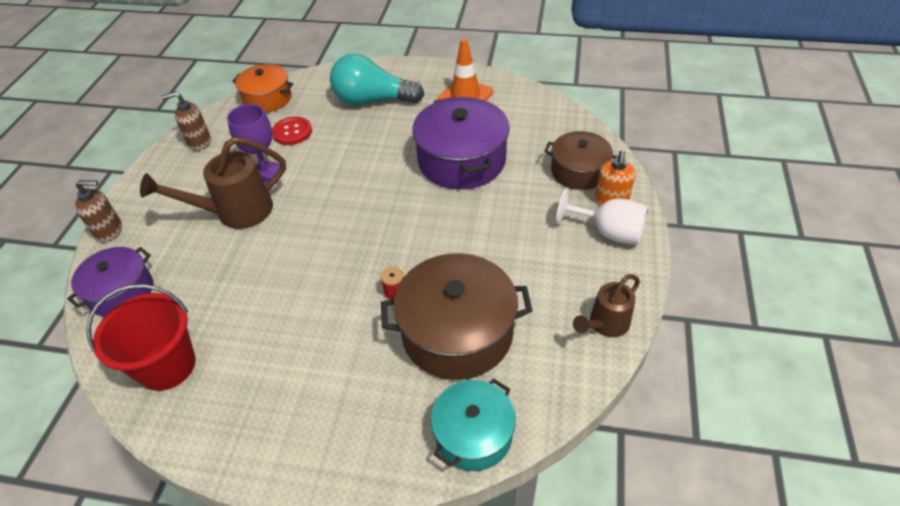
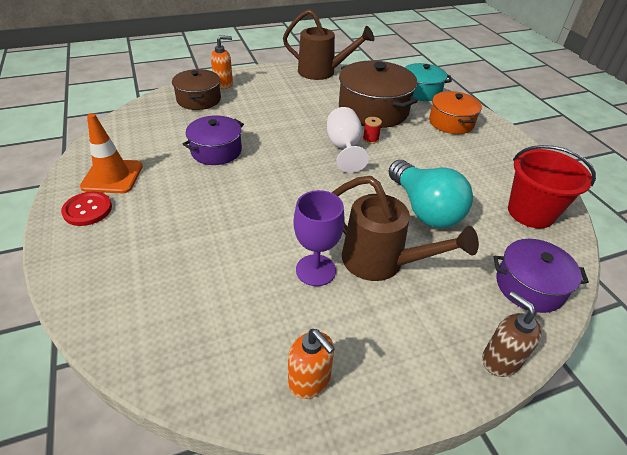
camera: 125 degrees left, 5 degrees down
brown soap dispenser [161,91,211,151] -> orange soap dispenser [288,329,335,399]
orange pot [232,64,293,113] -> orange pot moved to [429,91,482,134]
red button [272,117,312,145] -> red button moved to [61,191,112,226]
turquoise light bulb [330,54,424,105] -> turquoise light bulb moved to [388,160,473,228]
purple pot [412,97,510,189] -> purple pot [183,115,244,165], size x0.62
white goblet [556,188,648,245] -> white goblet moved to [327,107,369,173]
brown watering can [573,274,640,337] -> brown watering can [283,9,374,80], size x1.63

